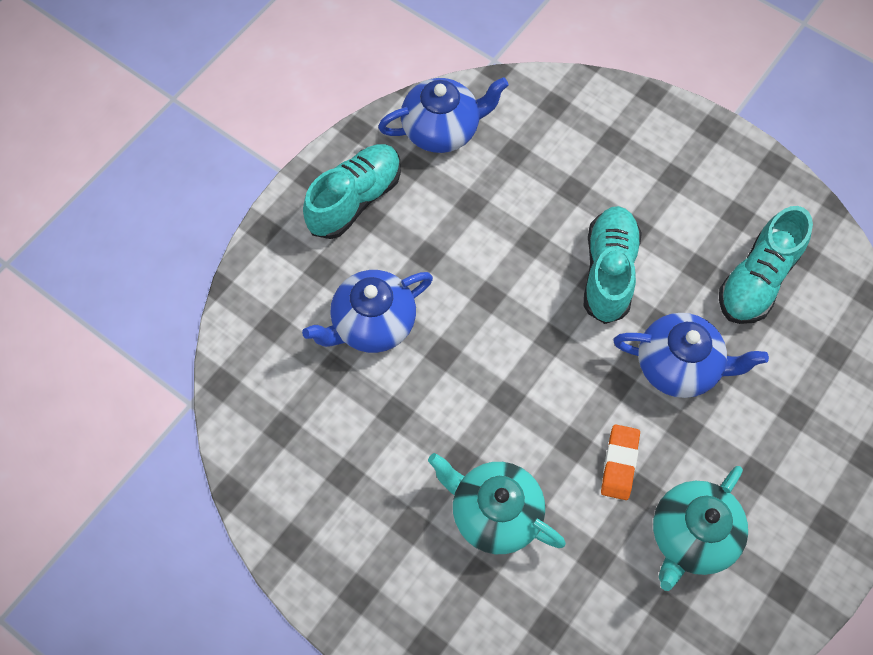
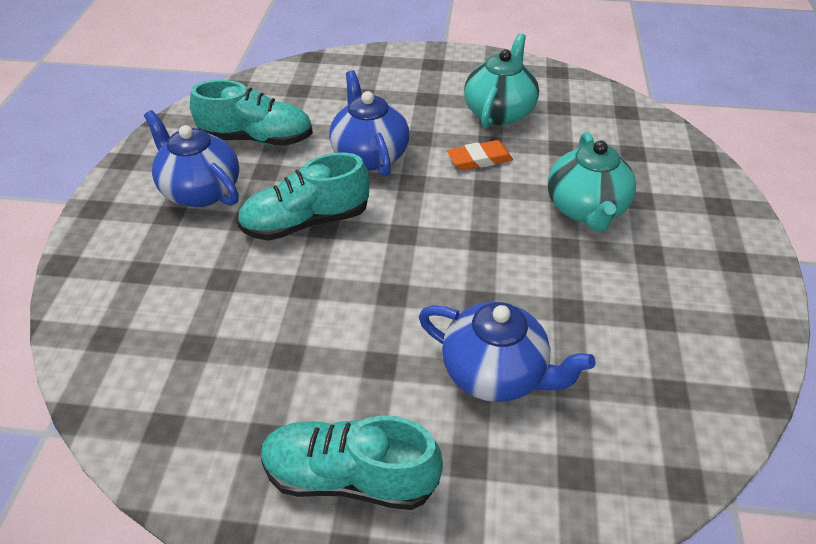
camera: 120 degrees left, 20 degrees down
blue teapot [378,77,509,153] -> blue teapot moved to [144,110,239,207]
turquoise teapot [653,466,748,591] -> turquoise teapot turned 75 degrees counterclockwise [464,33,539,129]

